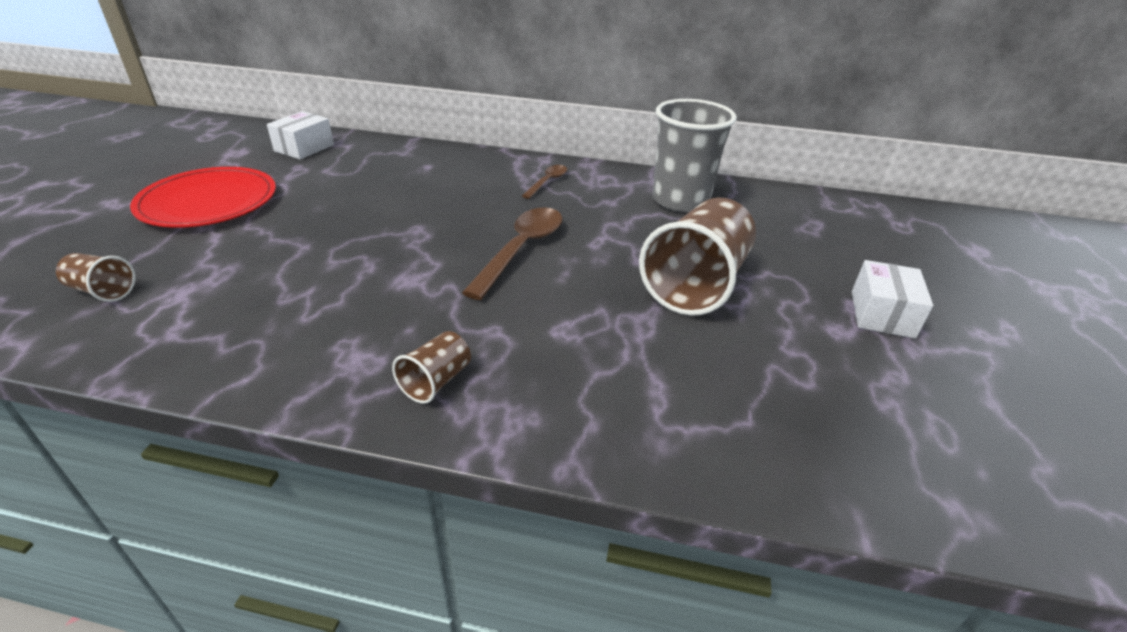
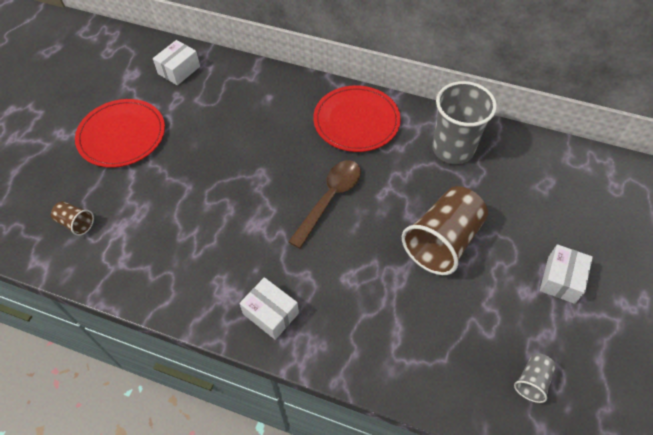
camera: 10 degrees right, 20 degrees up
brown cup [392,331,471,404] -> white box [239,277,299,340]
brown spoon [522,165,568,199] -> red plate [313,85,401,152]
none -> grey cup [514,353,556,403]

